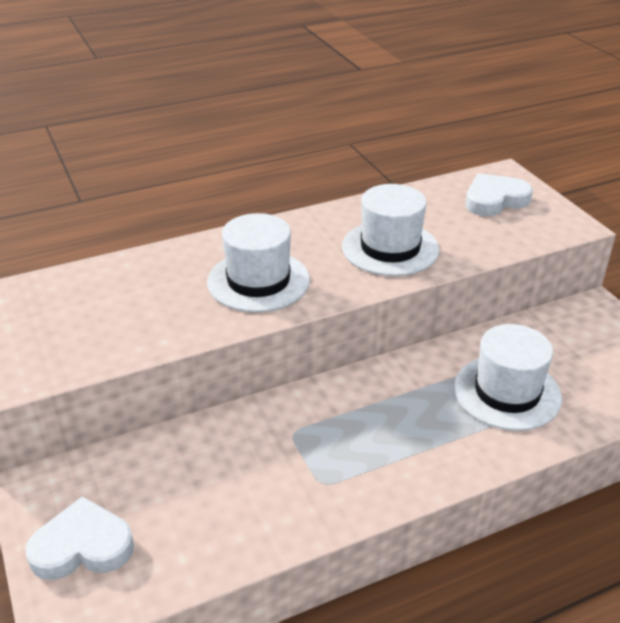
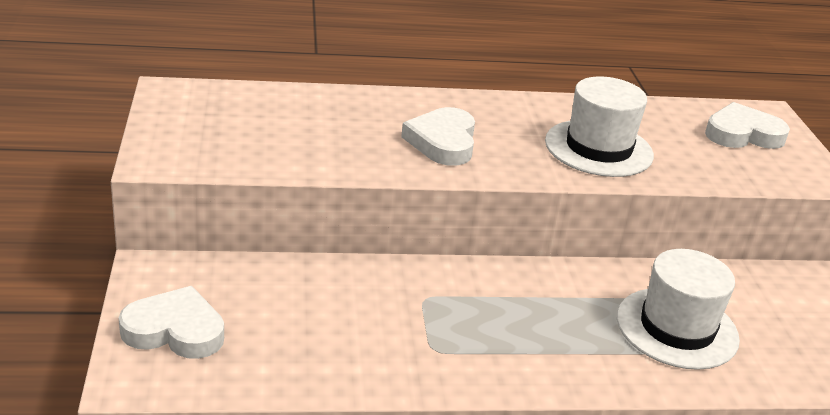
camera: 15 degrees right, 5 degrees down
white hat [207,213,310,312] -> white heart [401,107,475,166]

